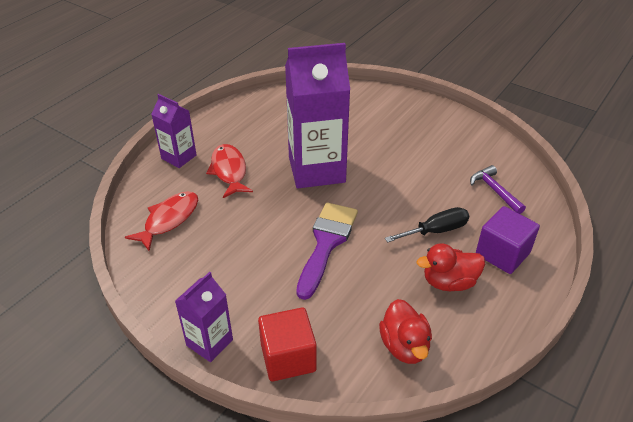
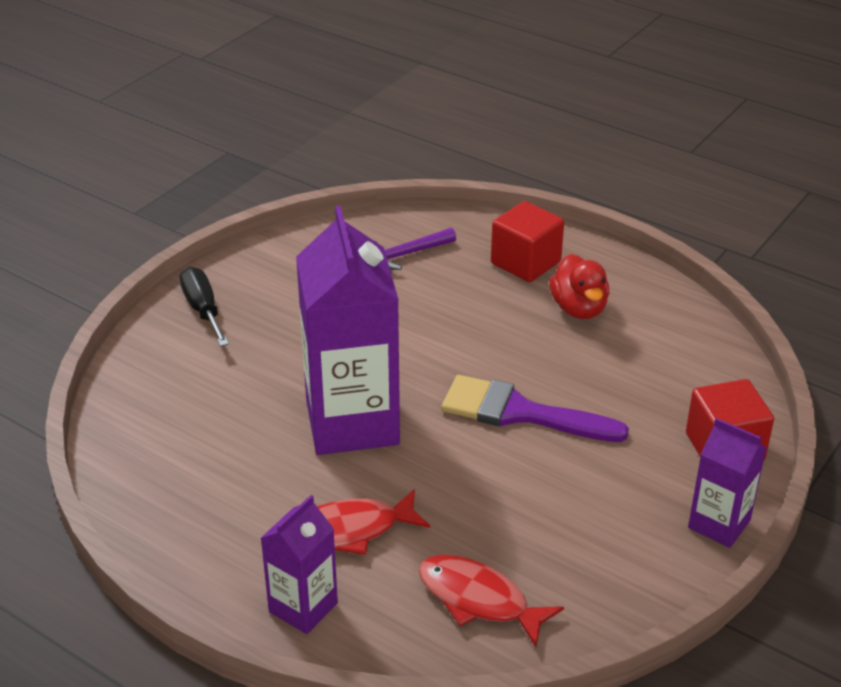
camera: 90 degrees left, 5 degrees down
red duck [379,299,432,364] -> none
black screwdriver [385,207,469,243] -> black screwdriver moved to [180,267,229,346]
purple cube [476,206,540,274] -> red cube [491,201,564,282]

